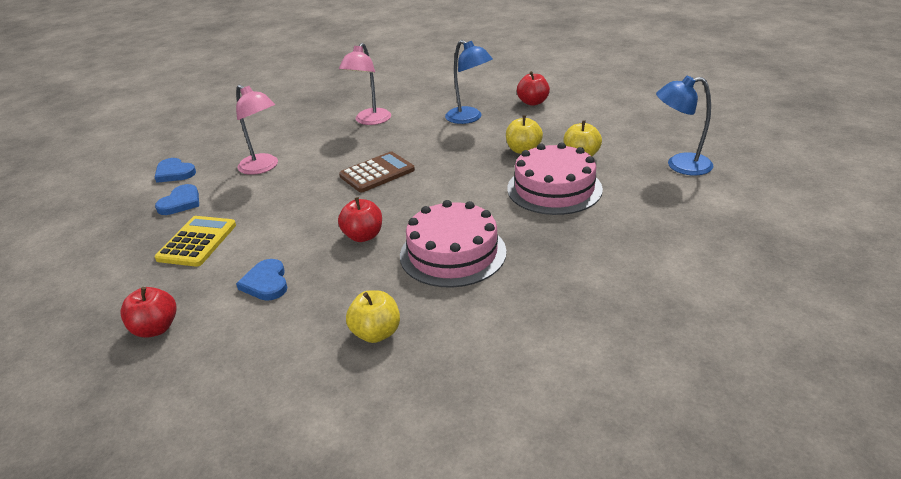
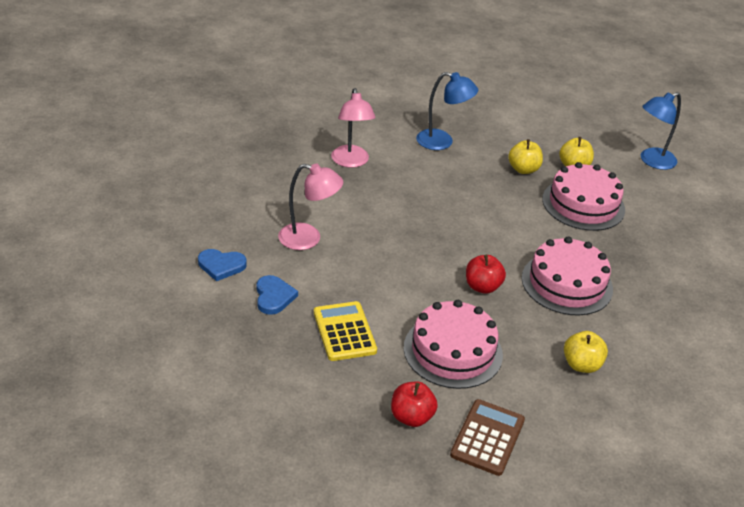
camera: 35 degrees left, 5 degrees up
blue heart [236,259,287,301] -> pink cake [404,300,503,389]
brown calculator [339,152,415,192] -> brown calculator moved to [450,399,525,476]
red apple [517,71,550,106] -> none

